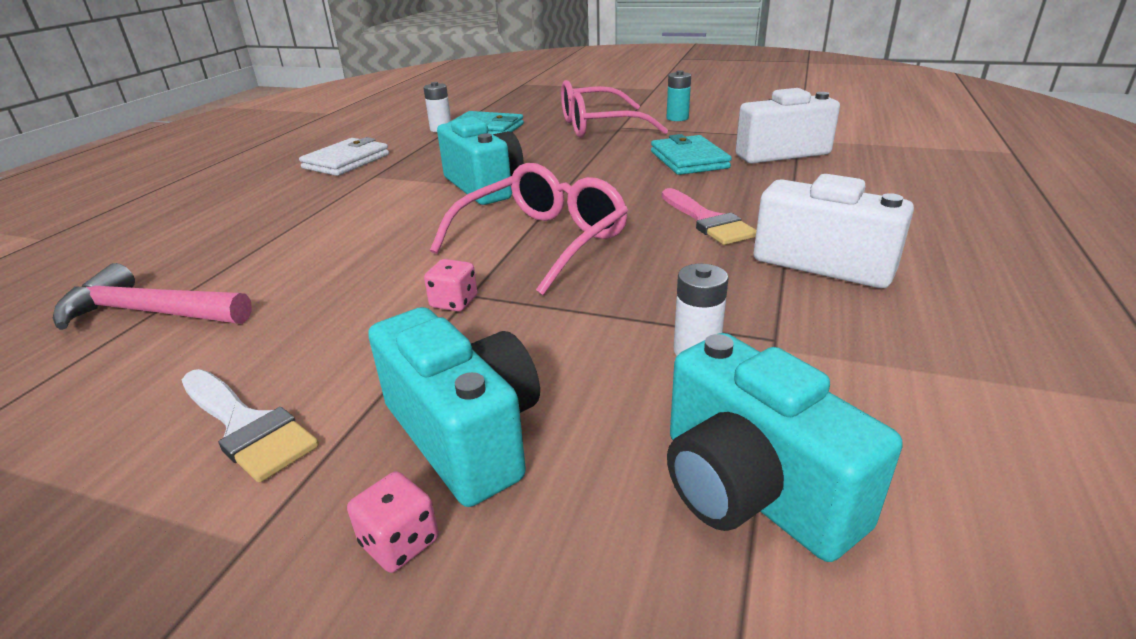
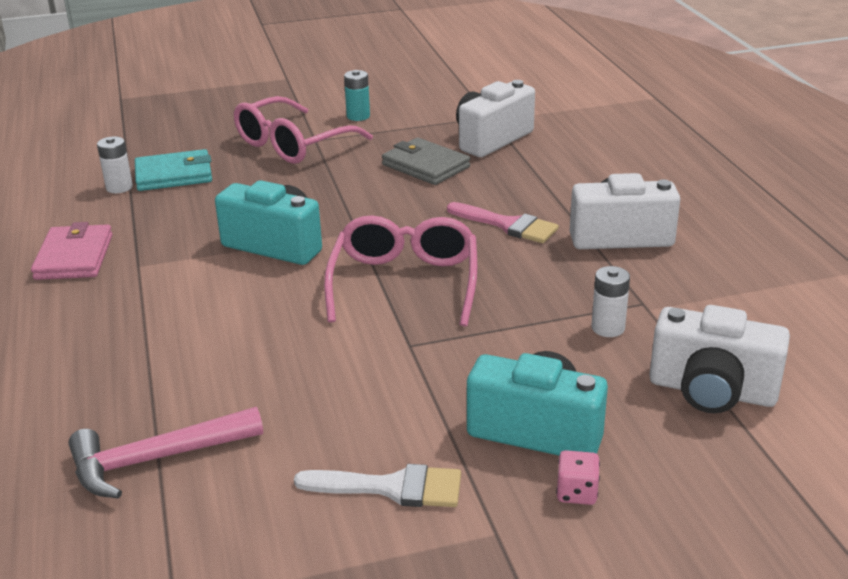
camera: 35 degrees left, 0 degrees up
white wallet [299,137,389,176] -> pink wallet [31,222,113,280]
pink dice [424,259,477,311] -> none
turquoise wallet [651,134,732,175] -> grey wallet [382,138,470,185]
turquoise camera [667,333,903,562] -> white camera [649,305,790,413]

